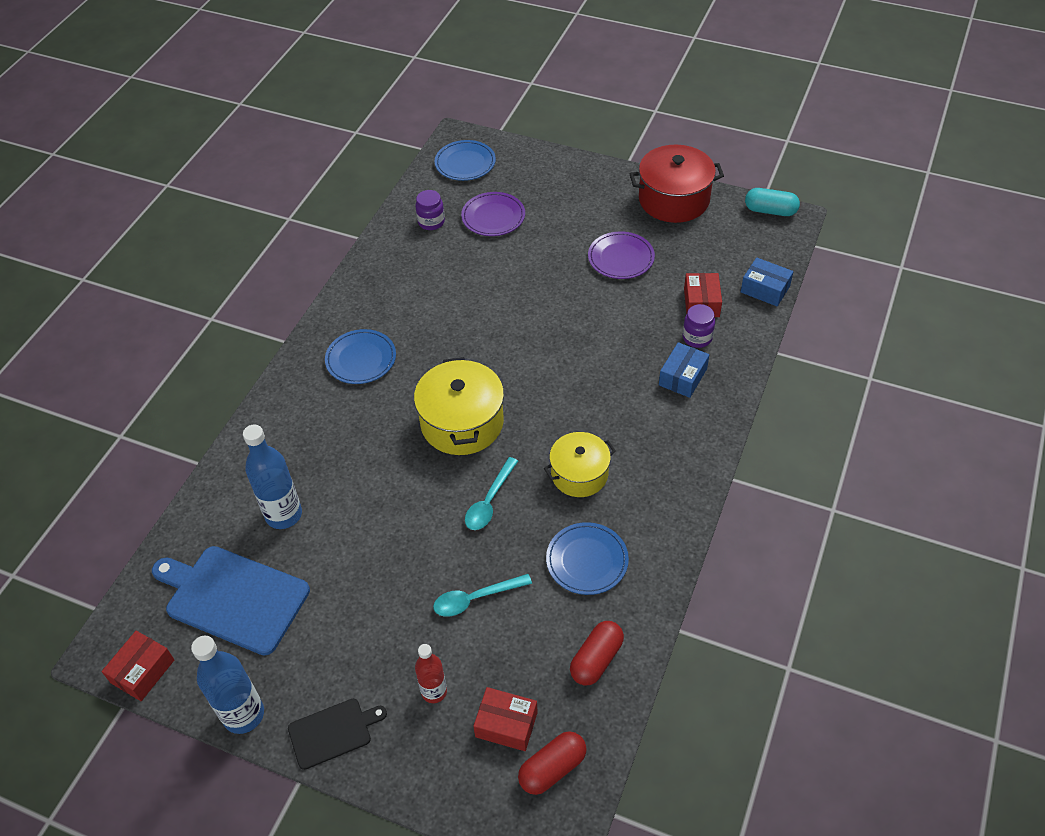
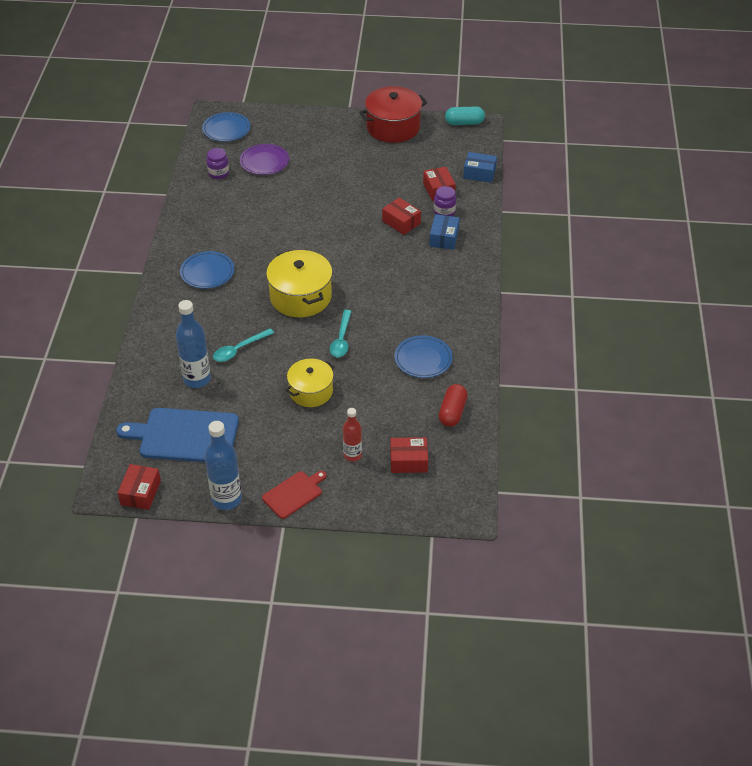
camera: 20 degrees left, 5 degrees down
black cutting board [288,699,387,770] -> red cutting board [262,471,326,519]
turquoise spoon [433,574,532,617] -> turquoise spoon moved to [213,328,274,362]
red capsule [518,732,587,795] -> none
yellow pot [544,432,616,497] -> yellow pot moved to [286,359,335,407]
purple plate [588,231,655,279] -> none
none -> red box [382,198,421,235]

